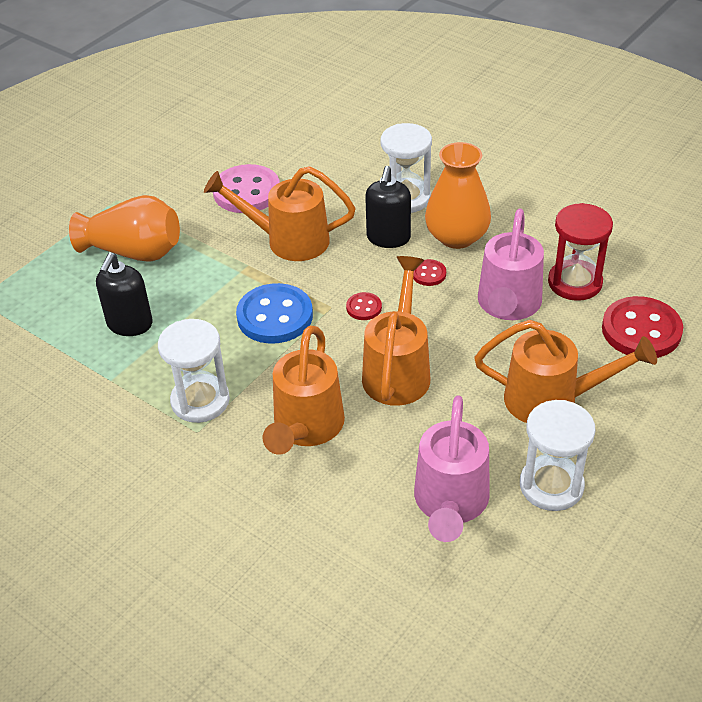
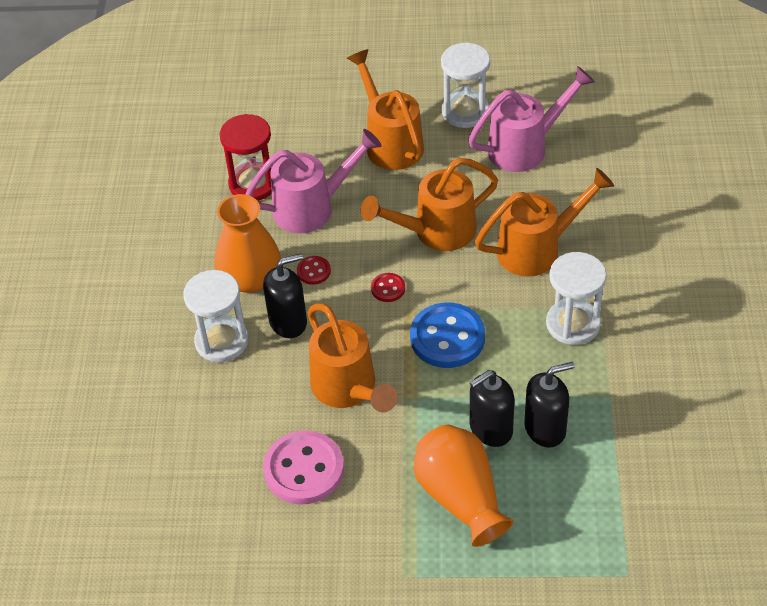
camera: 125 degrees left, 5 degrees up
red button [602,296,683,358] -> none
none -> black soap dispenser [470,370,515,447]

